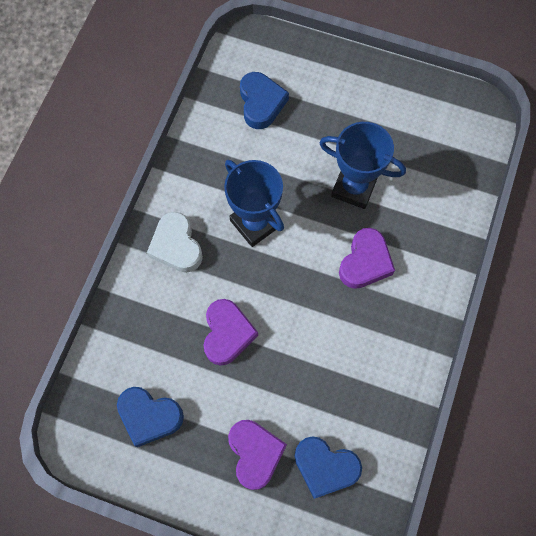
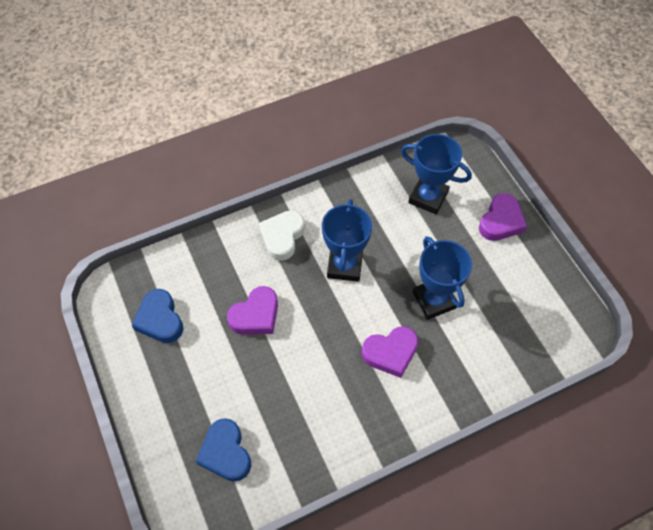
camera: 45 degrees right, 10 degrees down
purple heart [228,420,287,490] -> purple heart moved to [479,193,527,241]
blue heart [240,72,289,129] -> blue trophy [401,134,472,214]

